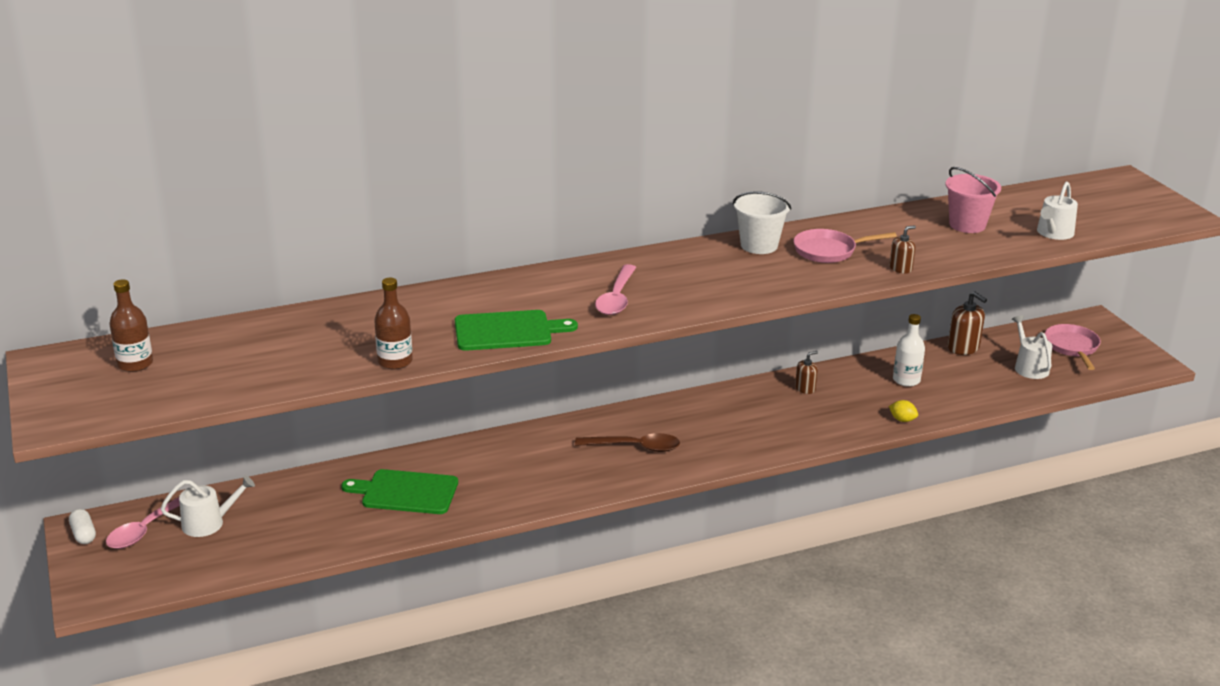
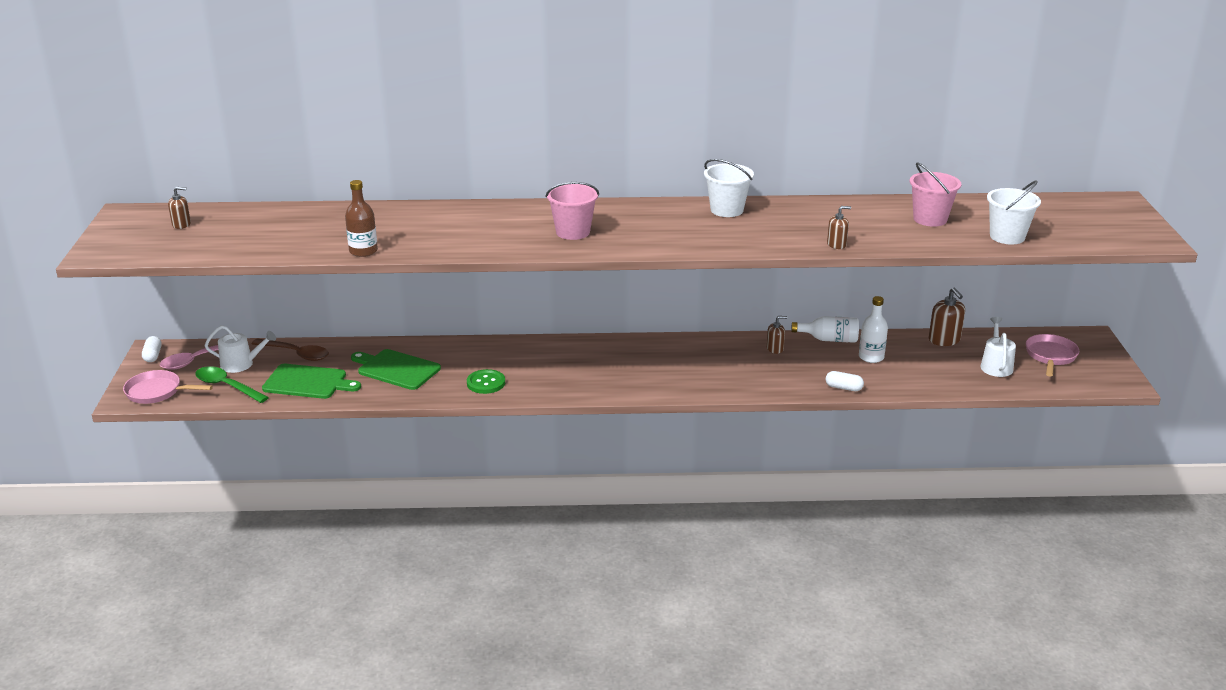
camera: 20 degrees right, 0 degrees up
brown bottle [110,279,153,372] -> brown soap dispenser [168,187,191,229]
green cutting board [455,310,578,351] -> green cutting board moved to [262,364,361,399]
brown spoon [575,433,680,452] -> brown spoon moved to [252,338,329,361]
pink spoon [595,264,636,315] -> pink bucket [546,182,599,240]
pink pan [794,229,897,263] -> pink pan moved to [123,370,213,404]
yellow lemon [889,400,918,422] -> white capsule [826,371,864,391]
white watering can [1037,181,1078,240] -> white bucket [987,180,1041,245]
none -> green spoon [195,366,269,403]
none -> green button [467,369,505,394]
none -> white bottle [791,316,859,343]

